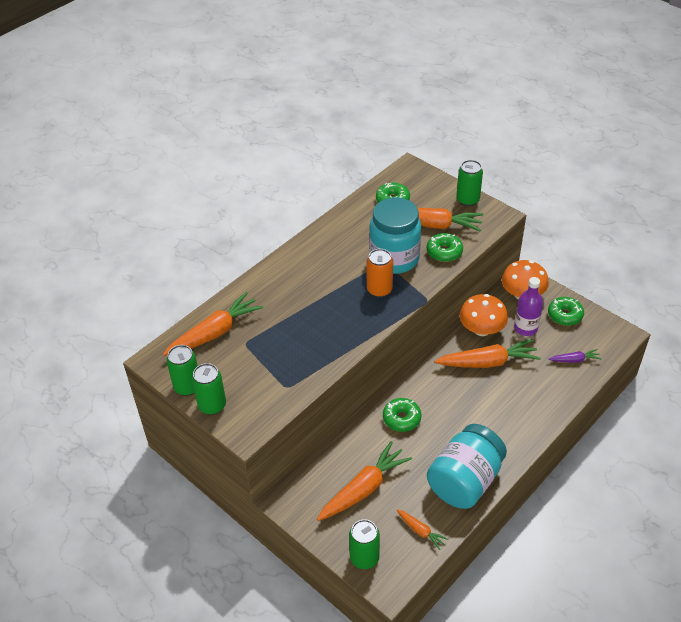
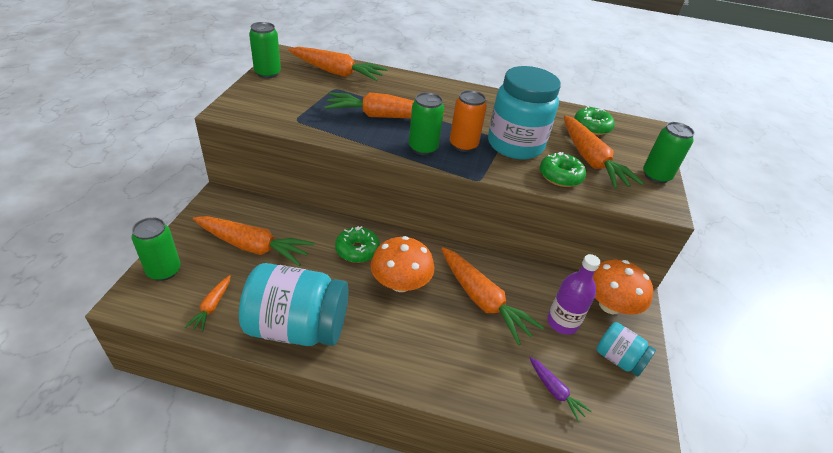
camera: 55 degrees right, 5 degrees down
green can [192,363,226,415] -> green can moved to [409,92,444,155]
orange mushroom [459,294,508,336] -> orange mushroom moved to [370,236,434,292]
green donut [548,297,584,326] -> turquoise jar [596,322,656,376]
none -> orange carrot [324,92,444,118]

